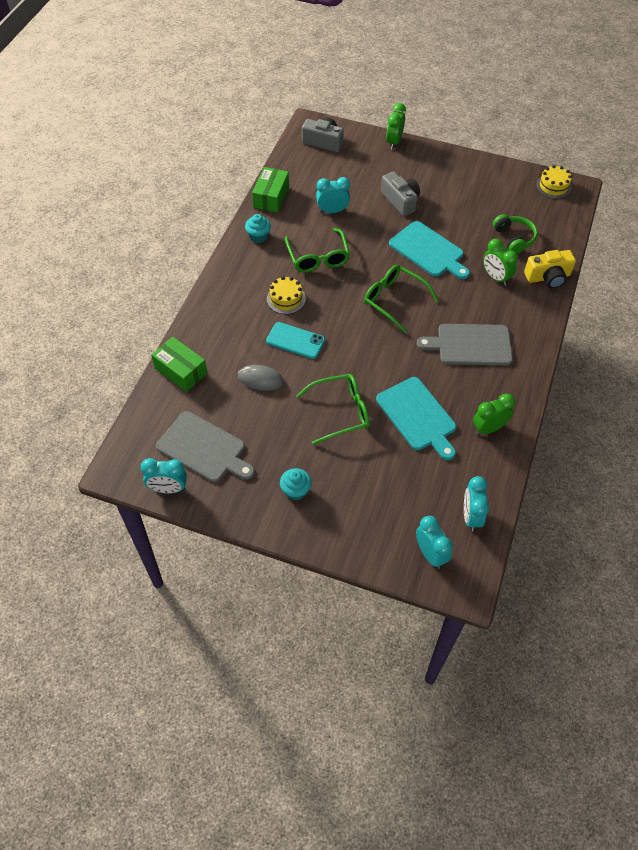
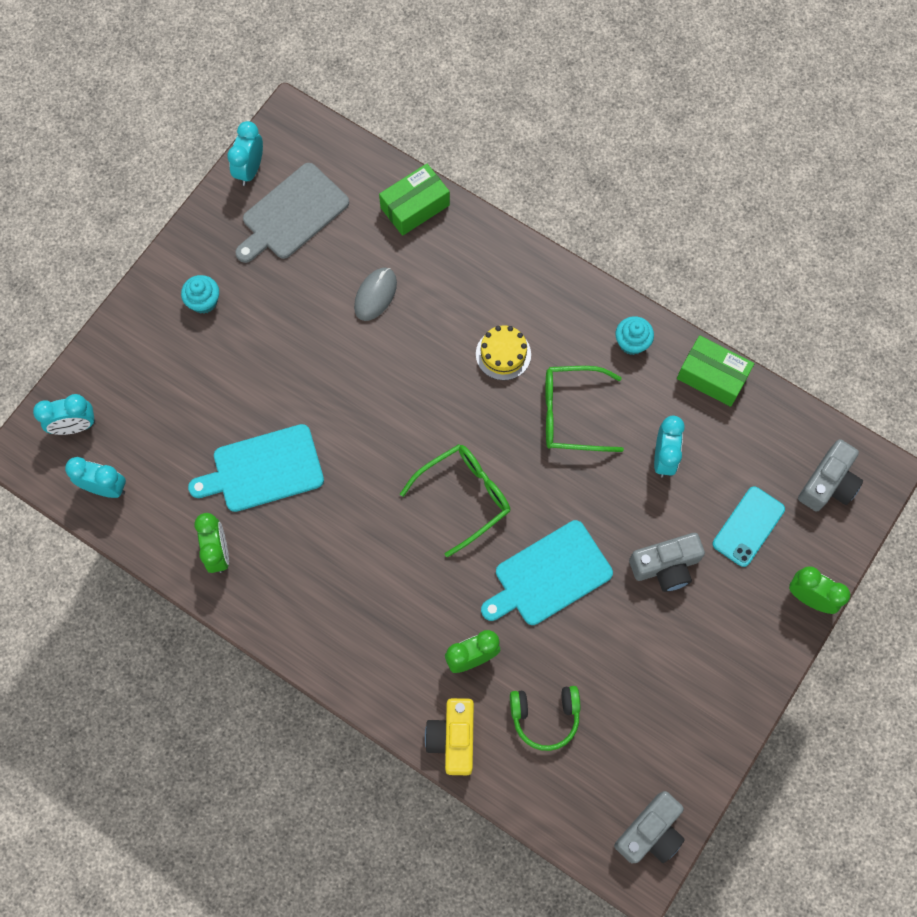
camera: 105 degrees right, 15 degrees up
turquoise phone [266,322,325,359] -> turquoise phone moved to [713,486,785,567]
green glasses [296,374,370,445] -> none
grey cutting board [416,324,513,365] -> none
yellow cake [536,165,572,199] -> grey camera [614,791,685,864]

